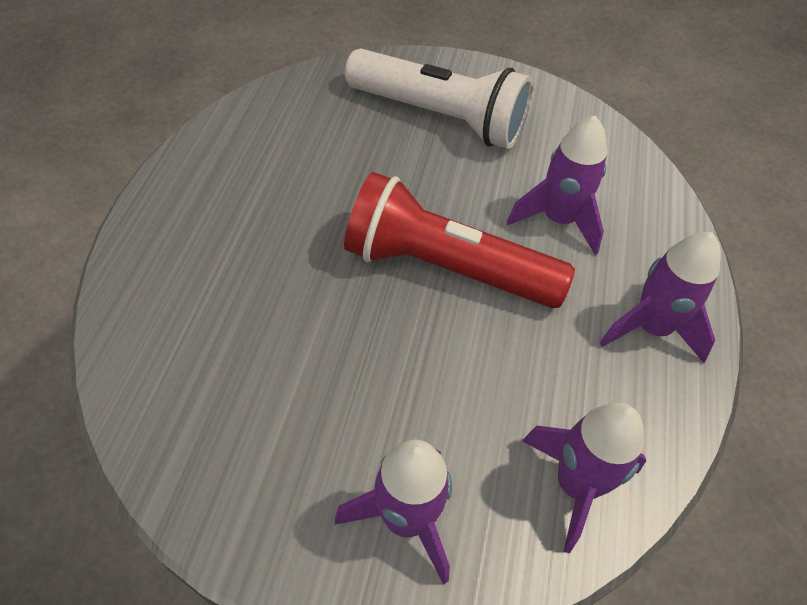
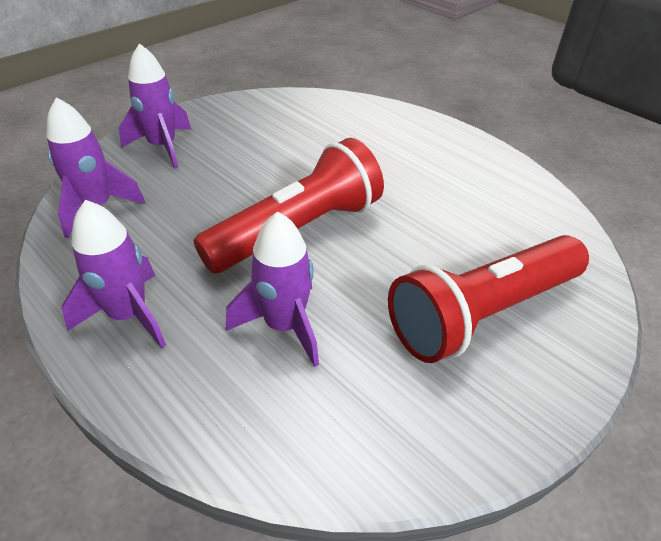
camera: 125 degrees right, 10 degrees down
white flashlight [345,49,533,149] -> red flashlight [388,235,589,363]

